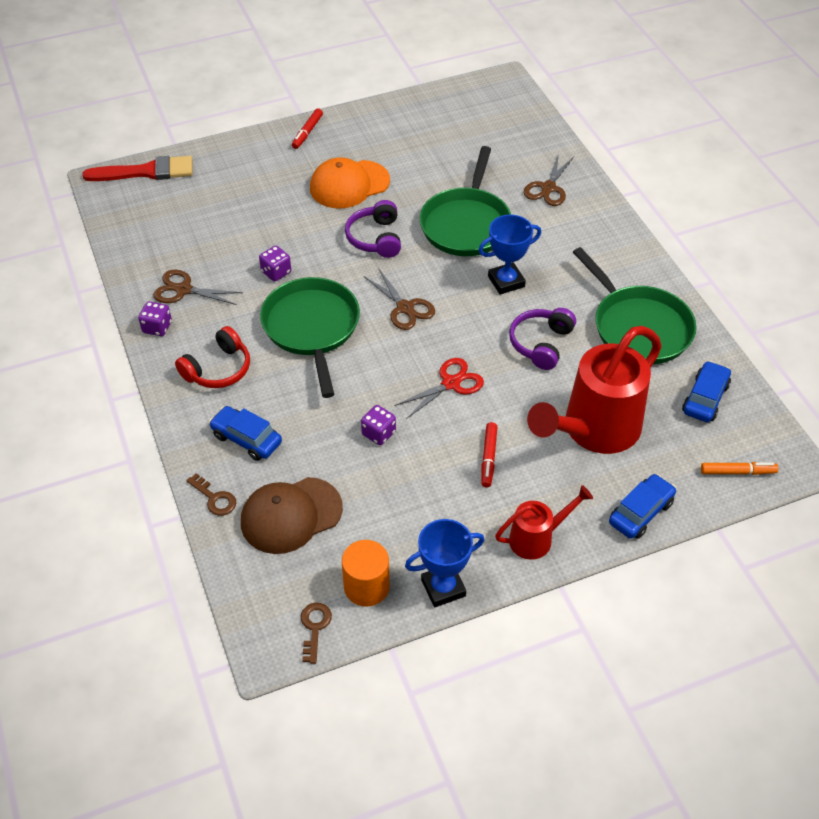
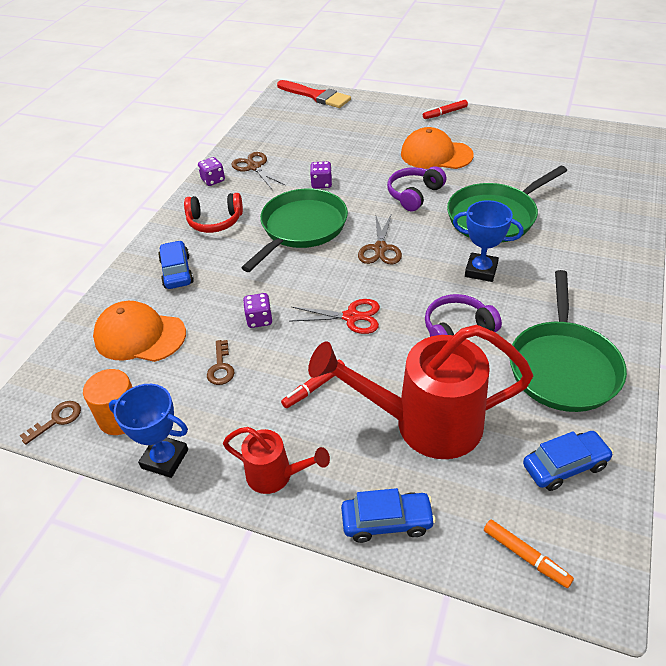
camera: 45 degrees right, 5 degrees down
brown key [186,473,236,516] -> brown key moved to [207,340,235,385]
brown cap [241,477,343,554] -> orange cap [93,301,186,362]
brown scissors [524,153,574,206] -> none

